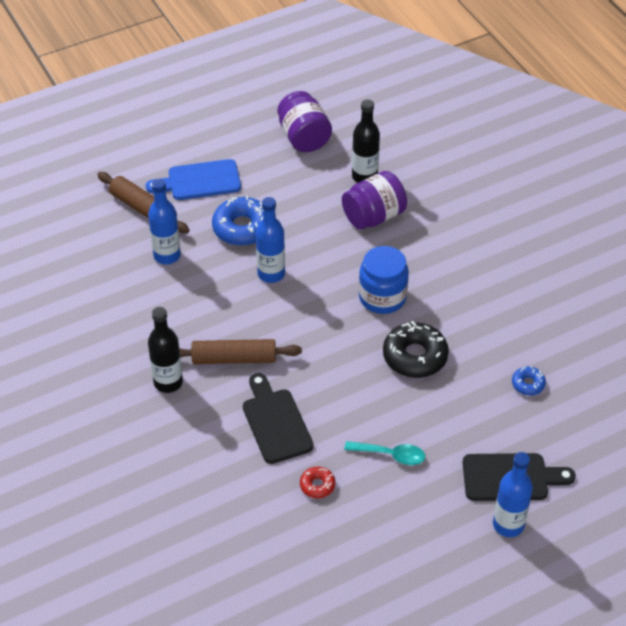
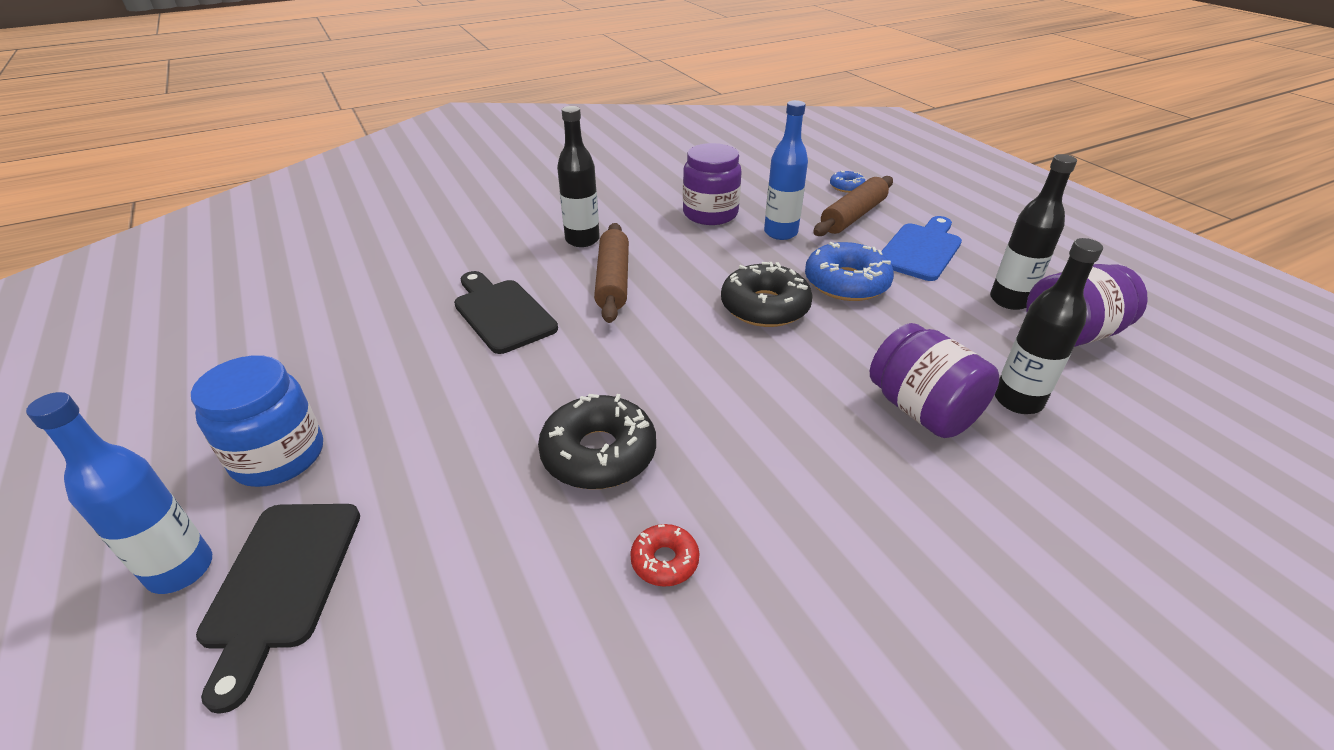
camera: 90 degrees right, 10 degrees down
blue cutting board [146,159,241,200] -> blue cutting board turned 45 degrees clockwise [881,216,962,281]
black cutting board [243,373,314,464] -> black cutting board turned 105 degrees counterclockwise [454,271,558,354]
blue bottle [256,197,285,283] -> black donut [721,262,813,327]
red donut [300,467,335,498] -> red donut moved to [630,524,699,587]
turquoise spoon [344,441,425,465] -> none
blue jar [359,246,409,314] -> blue jar moved to [191,355,323,487]
blue donut [512,366,546,395] -> blue donut moved to [830,170,865,193]
none -> purple jar [683,143,742,225]
none -> black bottle [990,154,1077,310]

